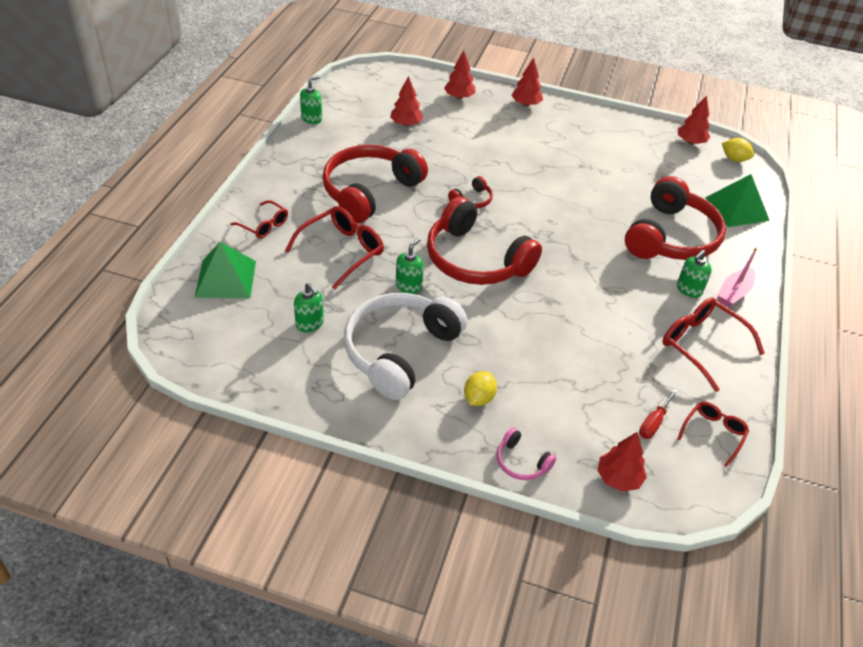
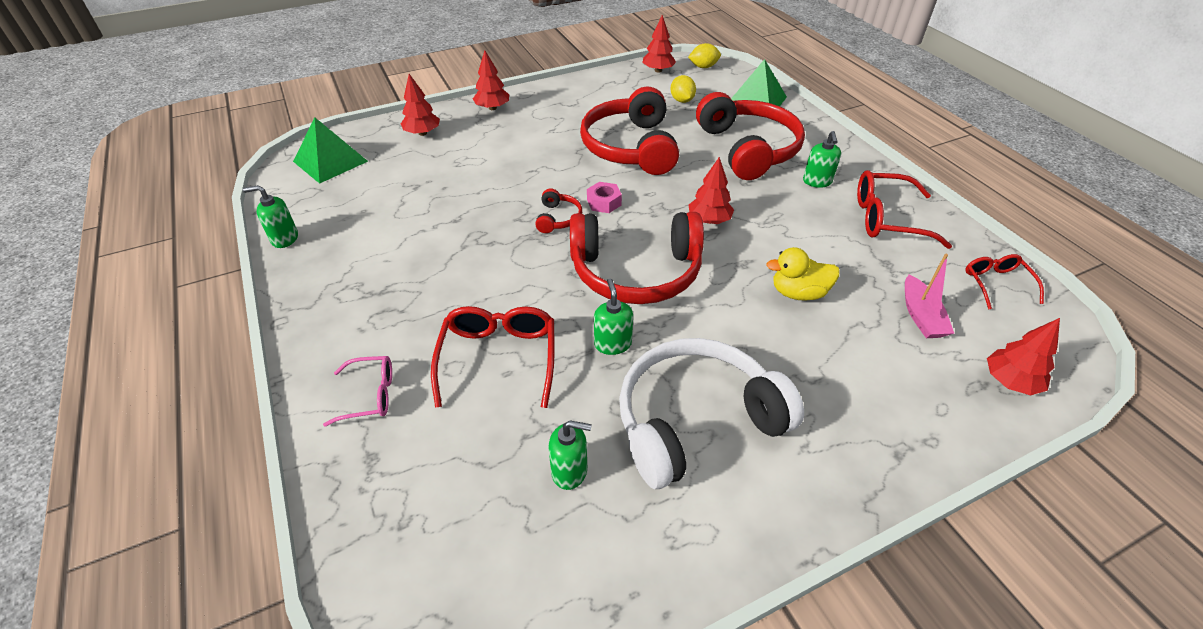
camera: 40 degrees left, 0 degrees up
green pyramid [195,242,256,299] -> green pyramid moved to [293,117,368,184]
red glasses [230,200,288,239] -> pink glasses [323,356,392,427]
green soap dispenser [300,75,322,124] -> green soap dispenser turned 90 degrees counterclockwise [243,185,298,248]
red headphones [322,145,428,223] -> red headphones moved to [580,86,679,175]
white headphones [344,293,467,400] -> white headphones turned 75 degrees clockwise [619,338,804,489]
red tree [390,76,424,126] -> red tree moved to [688,157,734,224]
yellow lemon [464,371,497,406] -> yellow lemon moved to [670,75,696,103]
pink headphones [497,428,556,480] -> none
red screwdriver [639,389,678,439] -> none
pink boat [717,247,757,307] -> pink boat moved to [905,254,954,338]
none -> pink nut [587,182,622,213]
none -> yellow duck [766,247,840,301]

